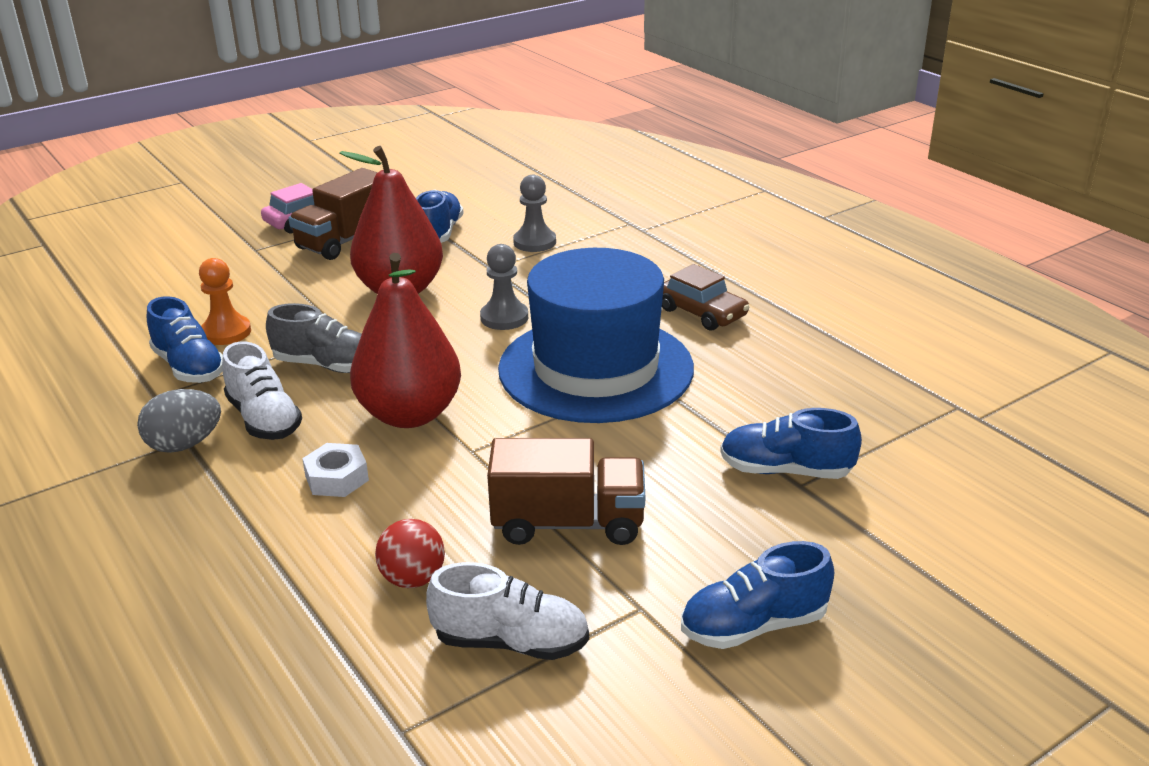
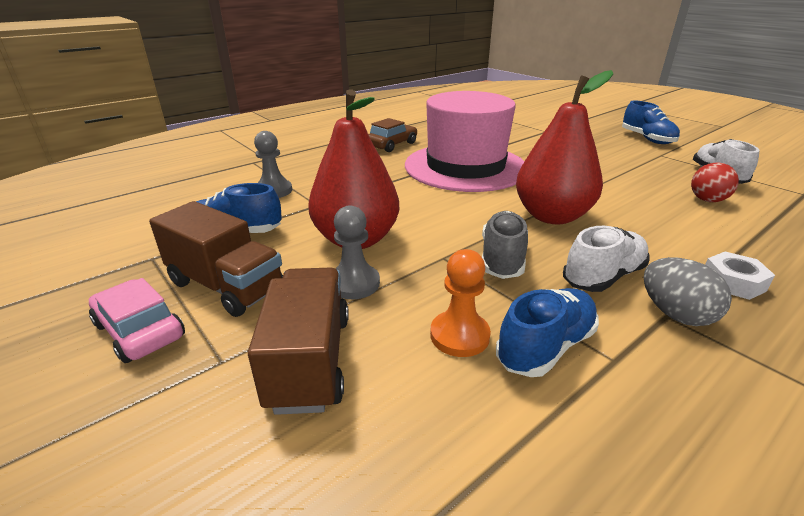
camera: 95 degrees left, 0 degrees up
white nut [302,443,369,497] -> white nut moved to [705,252,775,300]
grey pawn [480,244,528,330] -> grey pawn moved to [334,205,380,299]
brown truck [487,438,645,545] -> brown truck moved to [248,268,349,415]
blue hat [498,248,694,423] -> pink hat [405,91,524,192]
blue shoe [720,408,862,479] -> none

